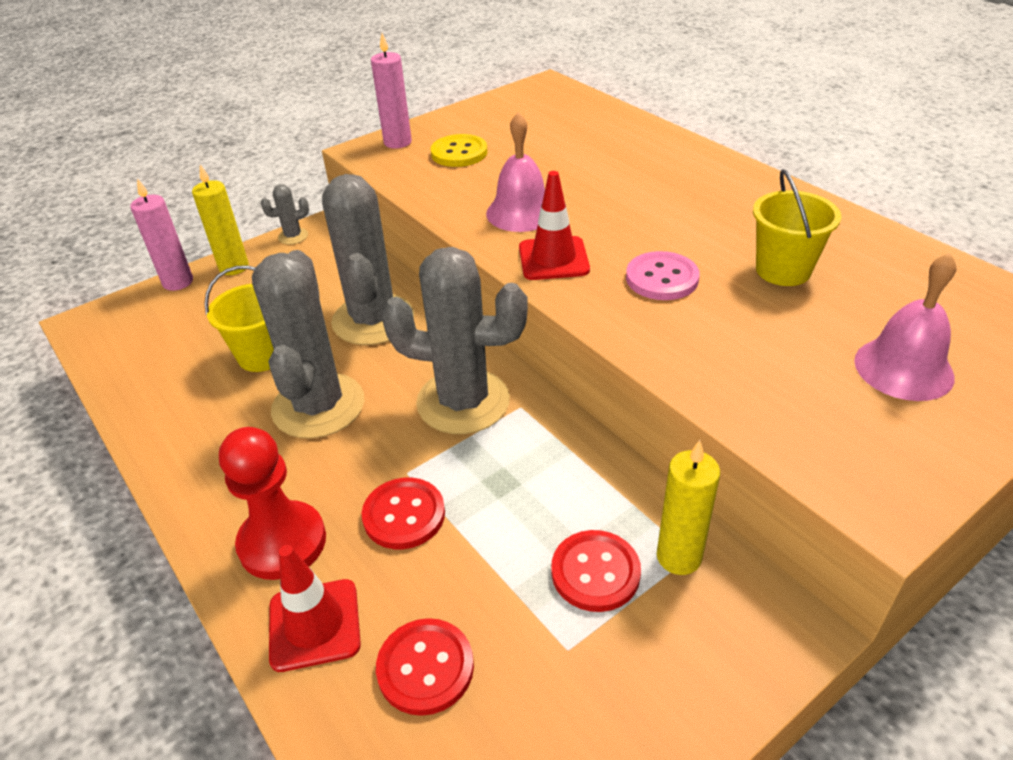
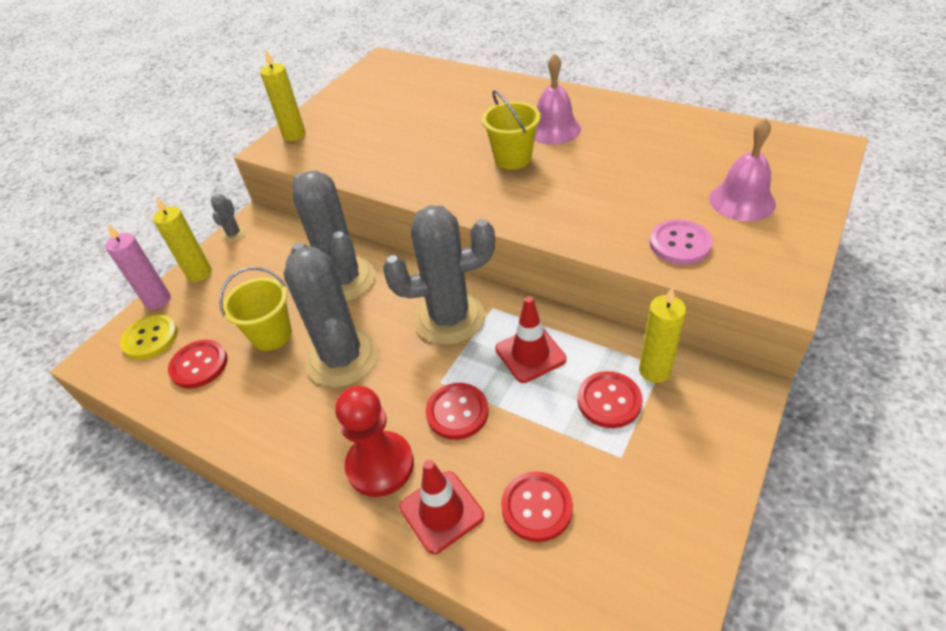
camera: 20 degrees left, 5 degrees up
grey cactus [261,184,309,244] -> grey cactus turned 45 degrees counterclockwise [211,194,247,242]
pink candle [371,33,412,149] -> yellow candle [260,50,306,141]
yellow button [430,134,488,167] -> yellow button moved to [120,314,178,360]
pink bell [486,112,545,232] -> pink bell moved to [535,53,581,145]
red traffic cone [519,171,590,280] -> red traffic cone moved to [495,296,566,383]
pink button [626,251,700,300] -> pink button moved to [650,219,713,265]
yellow bucket [753,169,841,286] -> yellow bucket moved to [482,90,540,170]
none -> red button [168,340,228,389]

